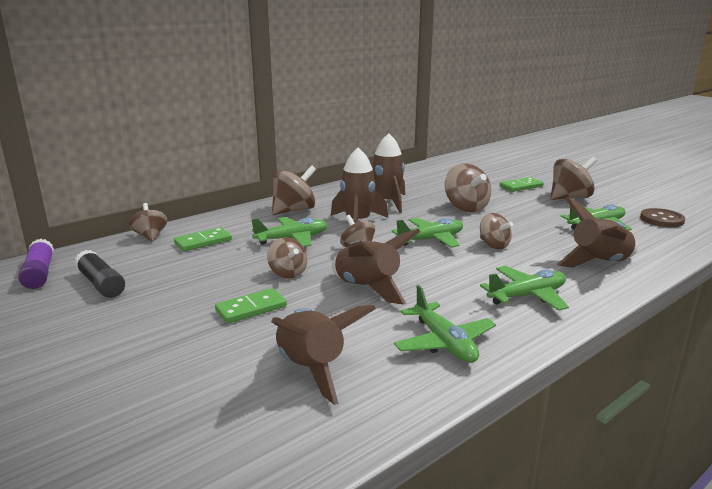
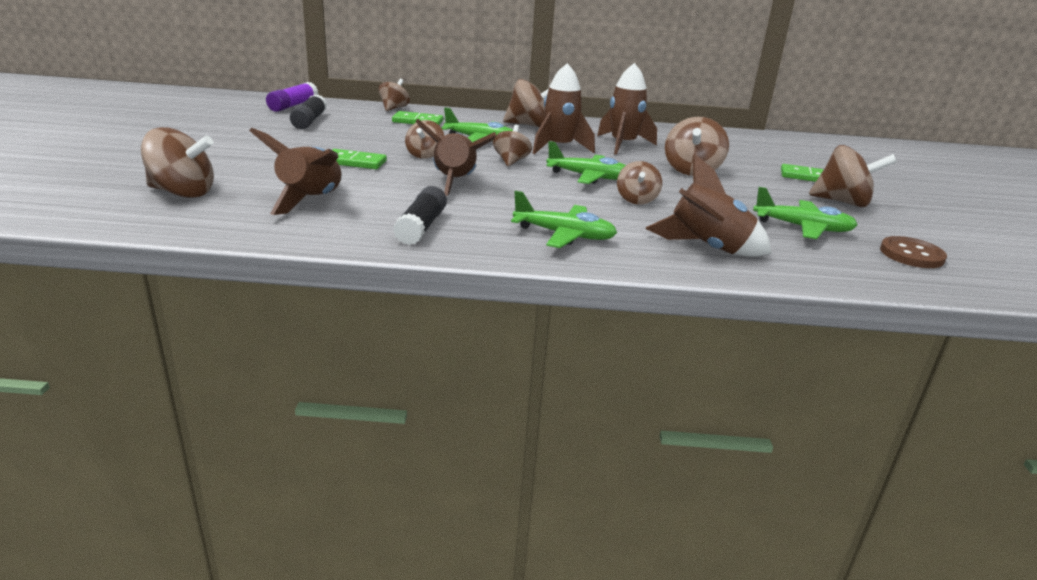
camera: 40 degrees right, 5 degrees up
green plane [394,285,496,363] -> black glue stick [393,186,447,245]
none -> brown spinning top [141,127,214,198]

